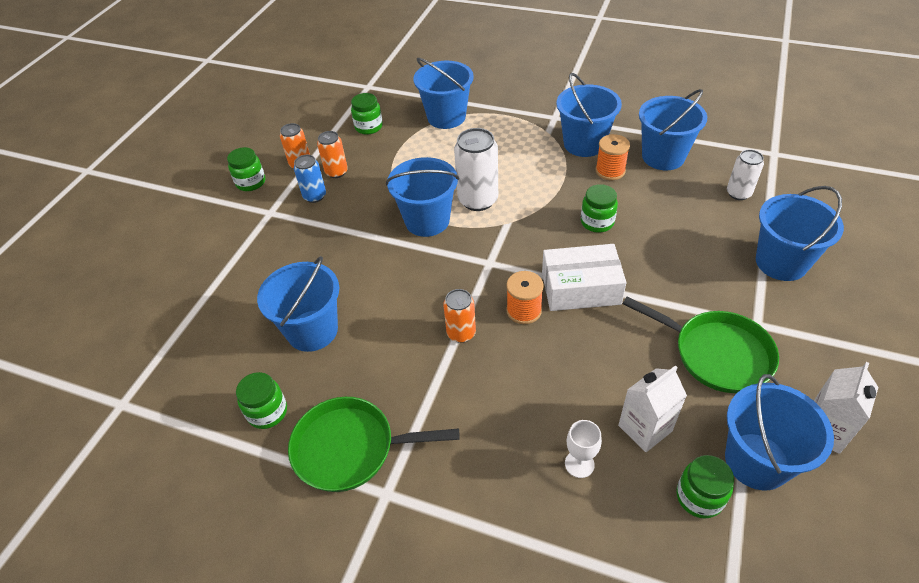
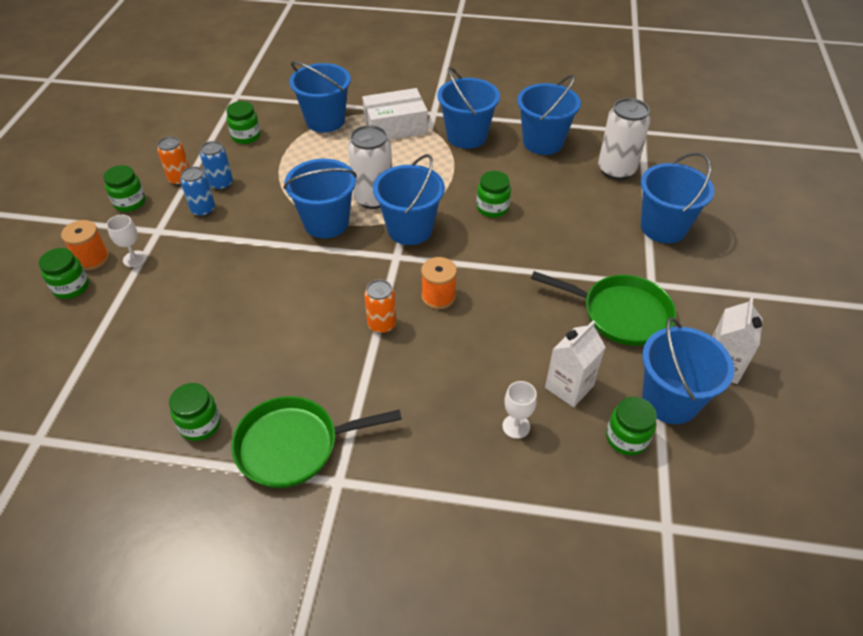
camera: 15 degrees left, 0 degrees up
blue bucket [257,256,339,352] -> blue bucket moved to [373,154,445,245]
orange can [317,131,348,178] -> blue can [200,141,233,190]
white box [542,244,627,311] -> white box moved to [362,88,428,140]
orange spool [596,134,630,180] -> orange spool moved to [61,220,109,270]
white can [727,150,764,200] -> white can [598,98,651,180], size x1.64
none -> green jar [39,248,89,299]
none -> white goblet [106,215,147,267]

